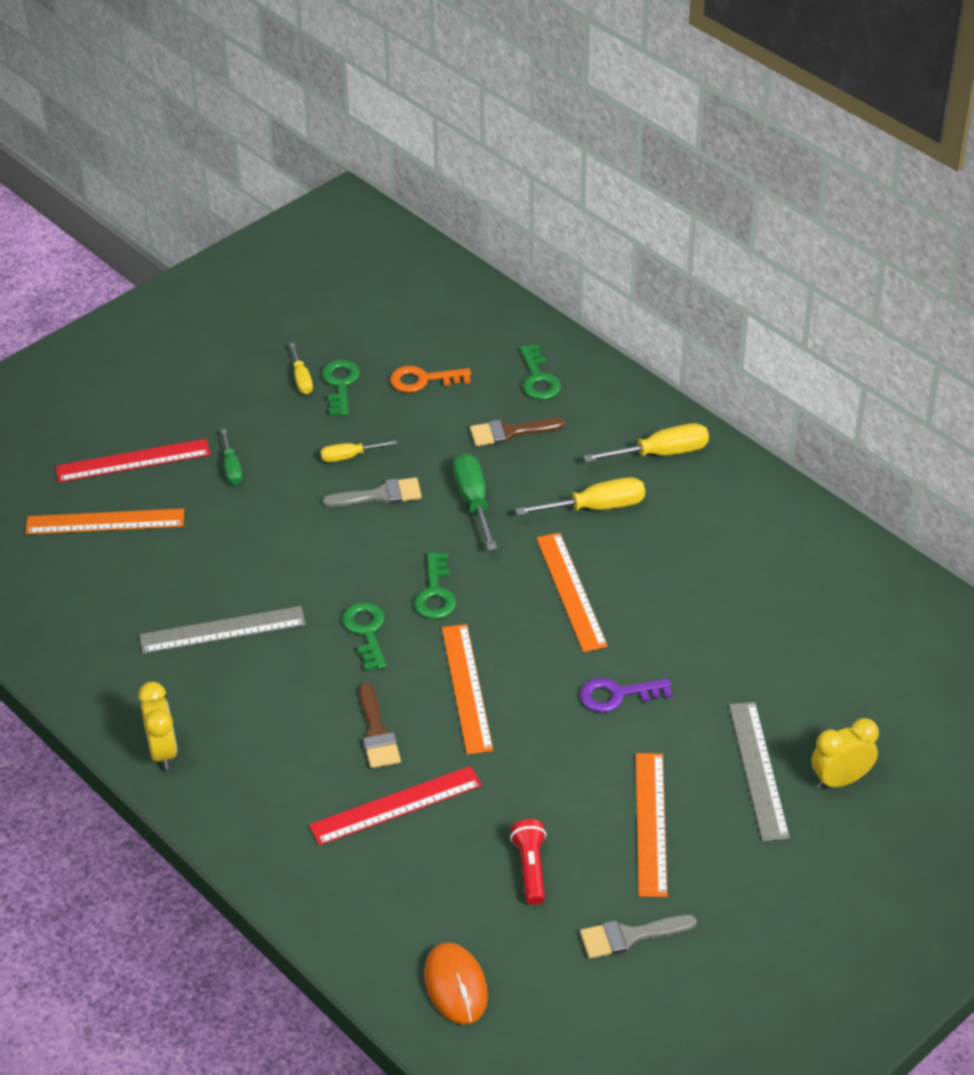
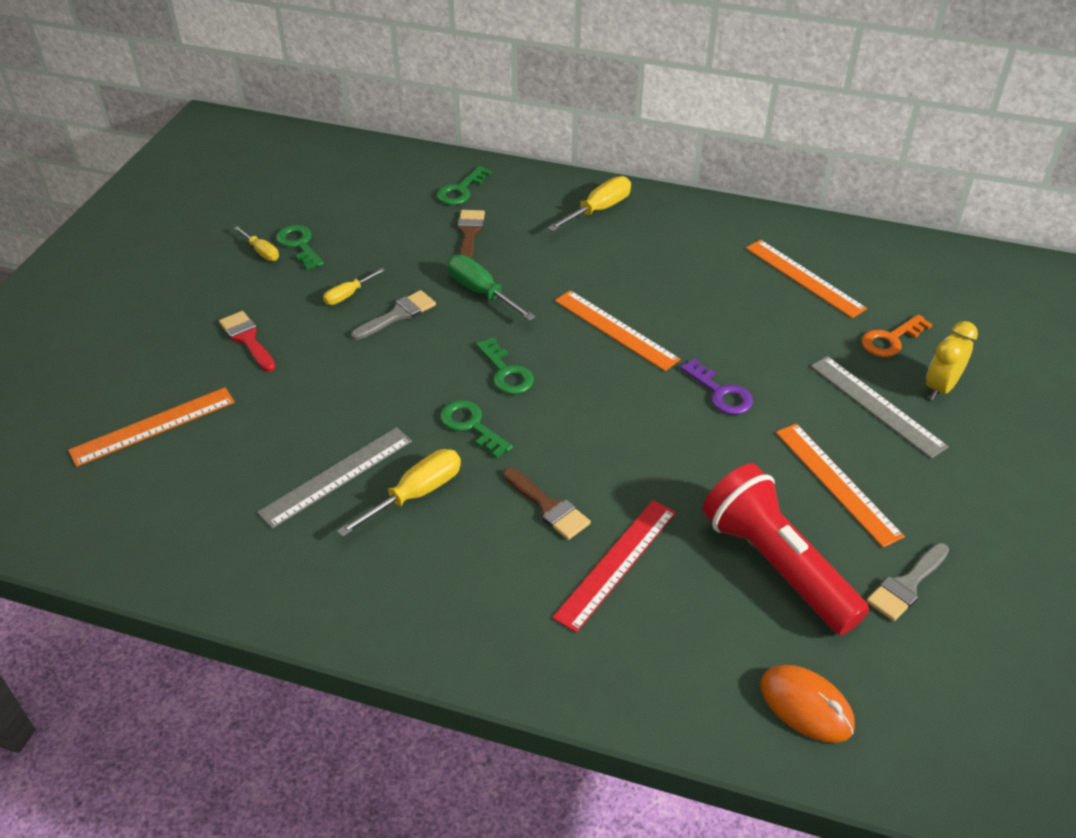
camera: 30 degrees left, 0 degrees up
red ruler [55,439,211,483] -> none
yellow clock [138,682,177,770] -> none
green screwdriver [221,429,242,485] -> red brush [219,311,276,372]
orange key [390,366,471,393] -> orange key moved to [861,314,933,357]
orange ruler [442,624,493,754] -> orange ruler moved to [746,240,867,318]
brown brush [470,418,566,446] -> brown brush turned 135 degrees clockwise [458,210,485,259]
red flashlight [510,819,546,905] -> red flashlight [702,464,869,635], size x2.13
yellow screwdriver [515,477,645,515] -> yellow screwdriver moved to [337,449,461,537]
green key [520,344,561,400] -> green key turned 75 degrees clockwise [436,166,492,205]
purple key [580,678,673,713] -> purple key turned 90 degrees counterclockwise [680,359,753,415]

